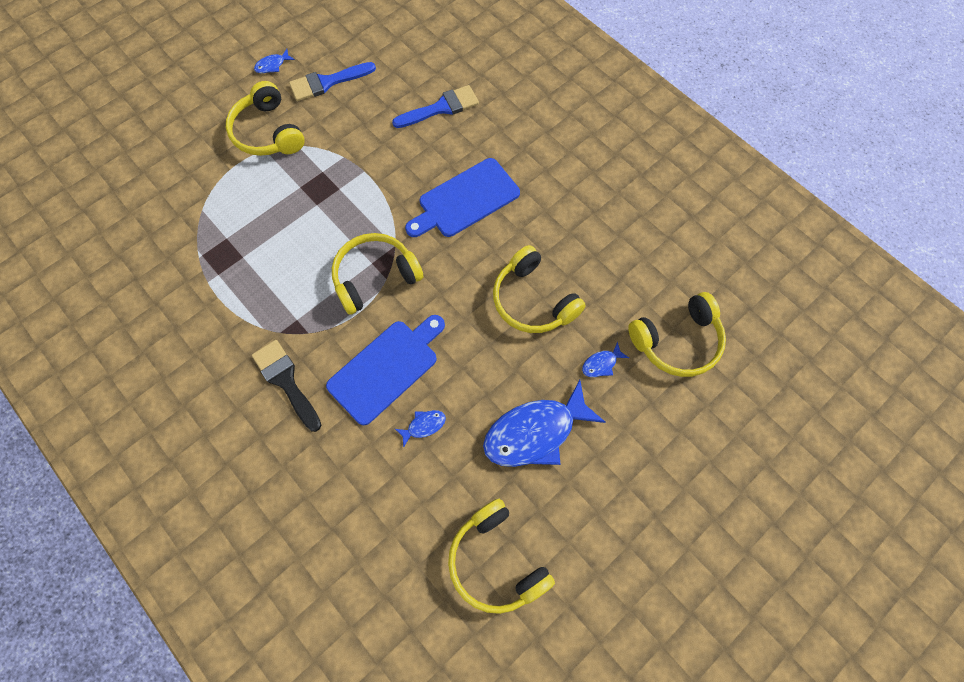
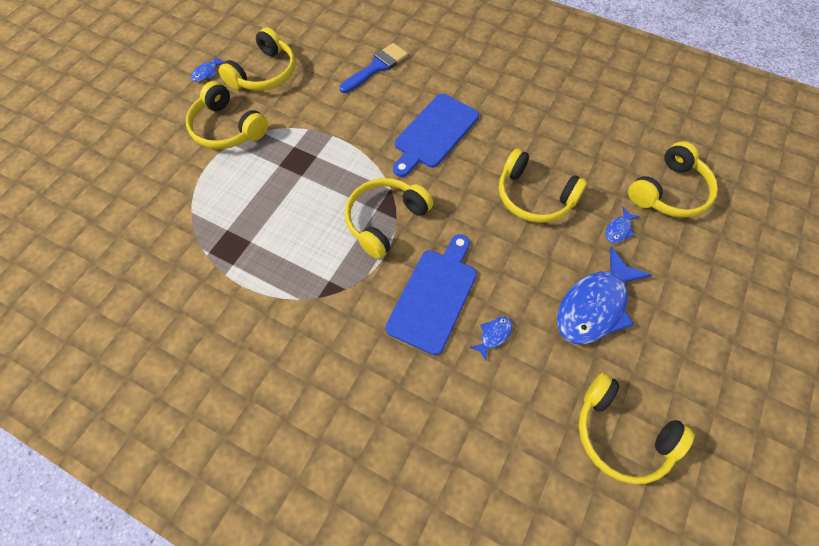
camera: 20 degrees left, 5 degrees down
black brush [252,340,321,432] -> none
blue brush [289,62,376,101] -> yellow headphones [218,27,295,91]

